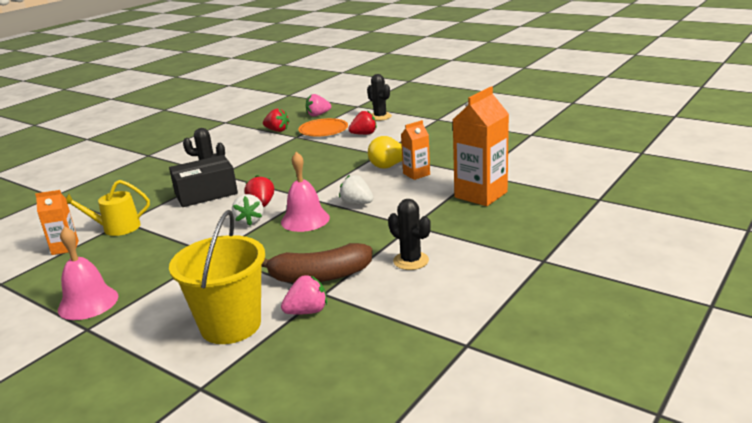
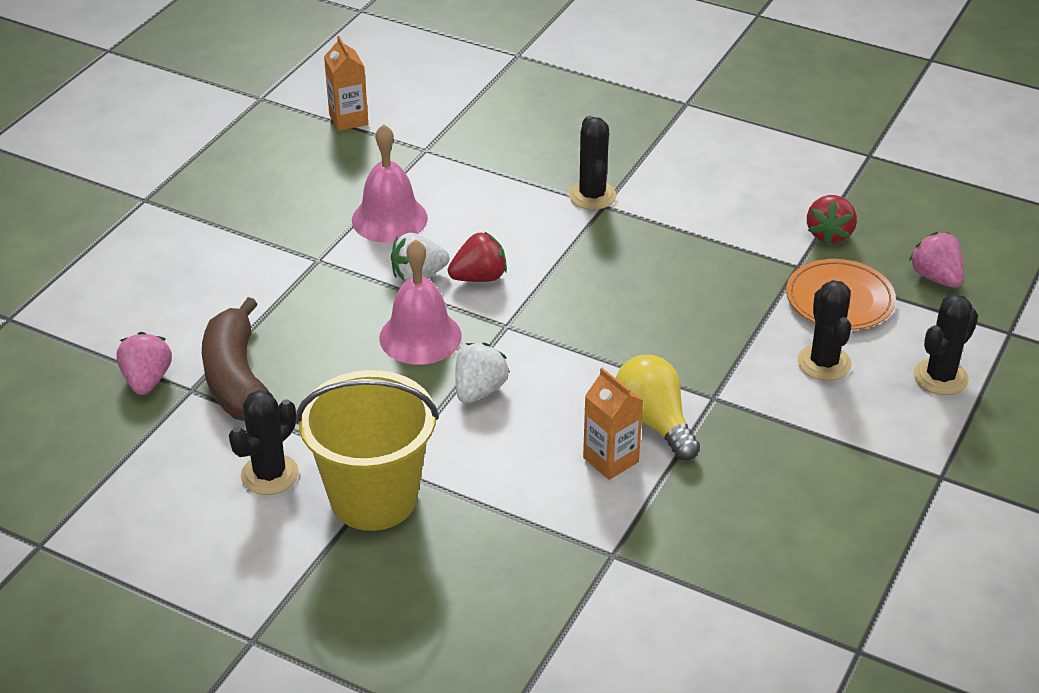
camera: 80 degrees right, 15 degrees up
pink bell [58,226,118,320] -> pink bell moved to [352,124,428,243]
yellow watering can [66,180,150,236] -> none
black box [169,155,238,207] -> none
yellow bucket [169,210,265,344] -> yellow bucket moved to [296,370,439,531]
pink strawberry [281,275,327,314] -> pink strawberry turned 150 degrees counterclockwise [116,332,172,395]
red strawberry [348,110,377,135] -> black cactus [797,280,852,381]
orange carton [453,86,509,206] -> none

